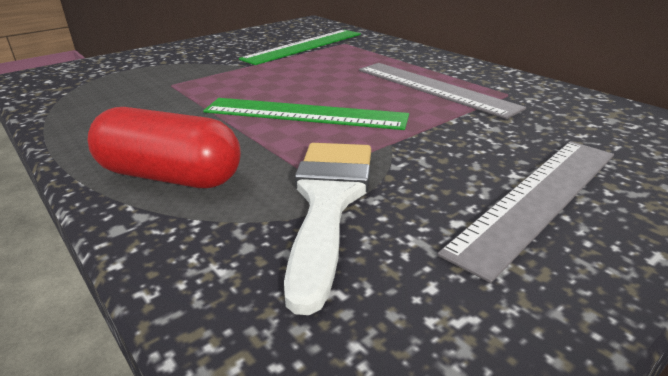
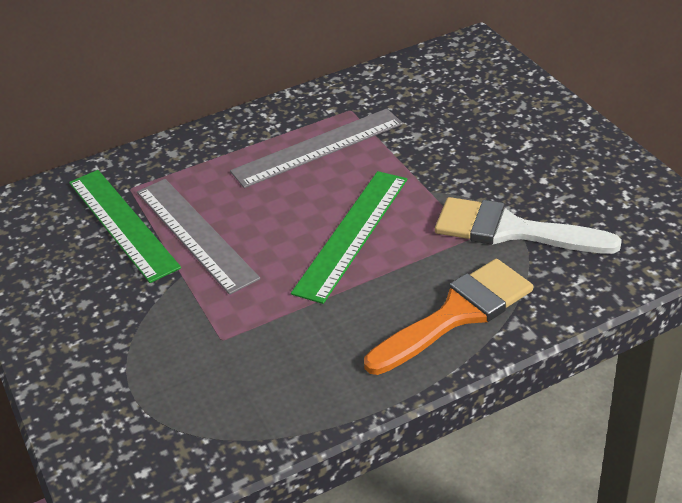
camera: 75 degrees left, 10 degrees up
red capsule [88,107,241,188] -> orange brush [364,259,533,375]
grey ruler [437,141,614,283] -> grey ruler moved to [137,179,260,295]

